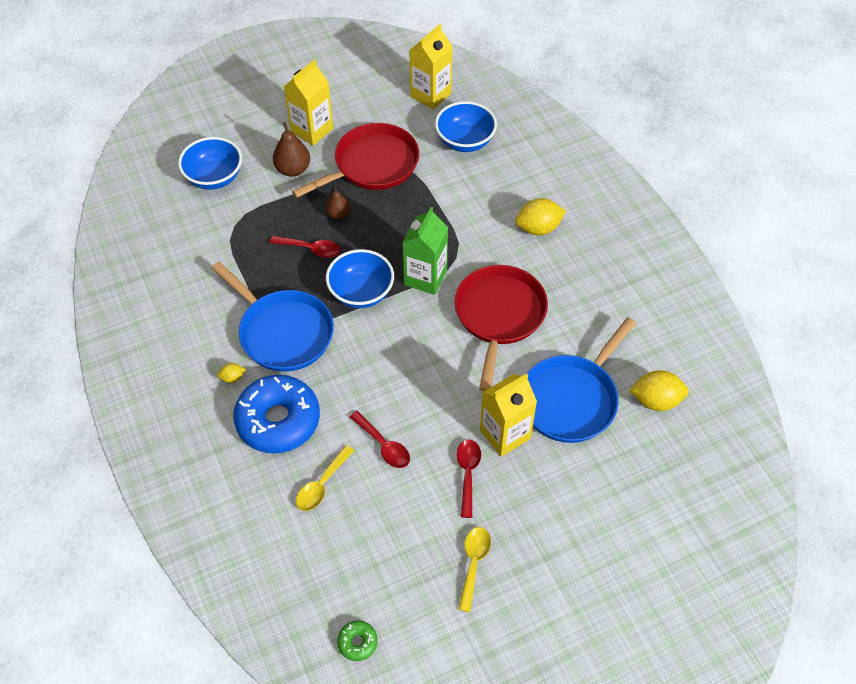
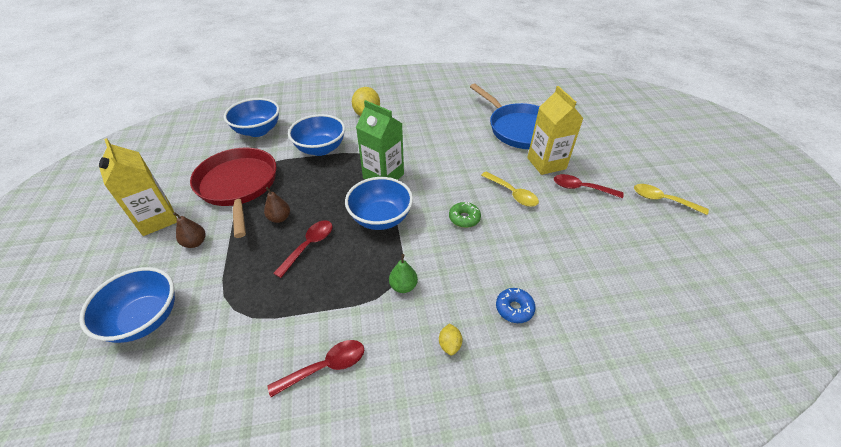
camera: 75 degrees left, 10 degrees down
blue pan [212,262,334,372] -> green pear [389,254,418,293]
blue donut [234,375,320,453] -> blue donut [496,288,536,323], size x0.42
brown pear [273,122,310,177] -> brown pear [173,212,205,248], size x0.63
yellow spoon [296,445,354,511] -> yellow spoon moved to [481,171,539,207]
green donut [337,621,378,661] -> green donut moved to [449,202,481,228]
red spoon [350,411,410,468] -> red spoon moved to [267,340,364,397]
yellow carton [409,24,452,110] -> none
red pan [454,265,548,392] -> none
yellow lemon [629,370,689,411] -> none
none -> blue bowl [288,114,345,156]

